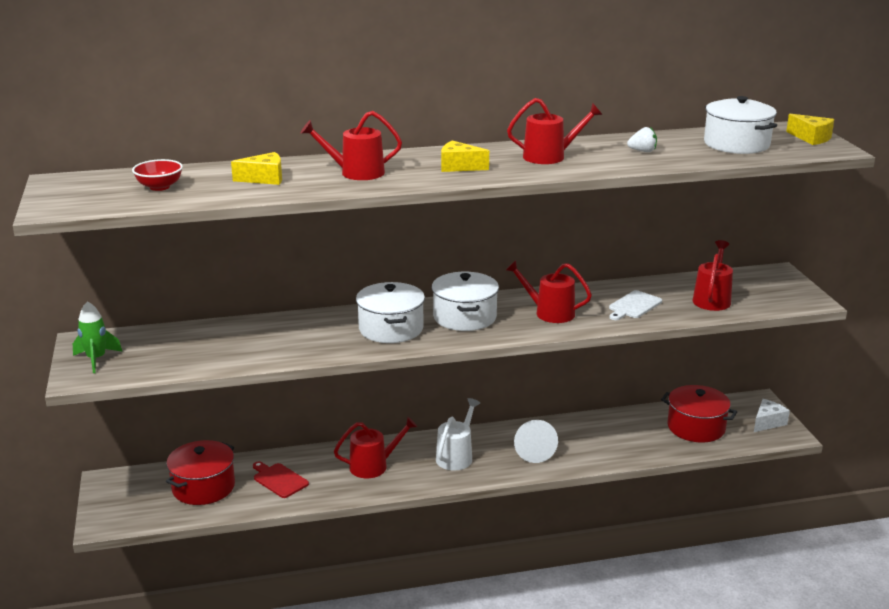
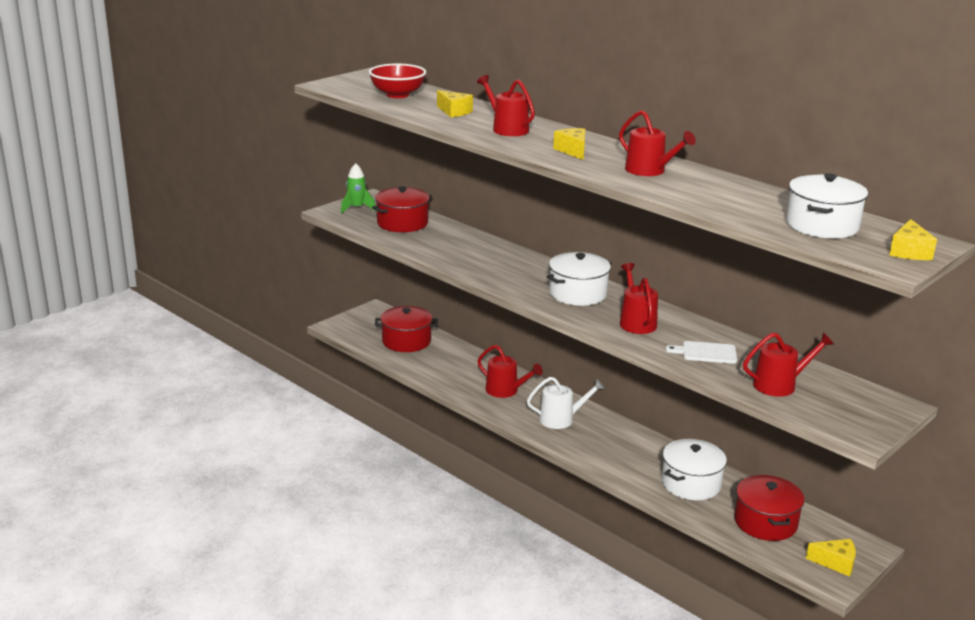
camera: 55 degrees right, 0 degrees up
red bowl [132,159,183,191] -> red bowl [369,64,426,98], size x1.55
red cutting board [253,462,309,498] -> none
white pot [356,282,425,343] -> white pot moved to [662,439,727,500]
white cone [514,420,558,463] -> none
white strawberry [627,127,657,152] -> none
white cheese [754,399,790,432] -> yellow cheese [806,539,856,577]
none -> red pot [372,186,432,232]

